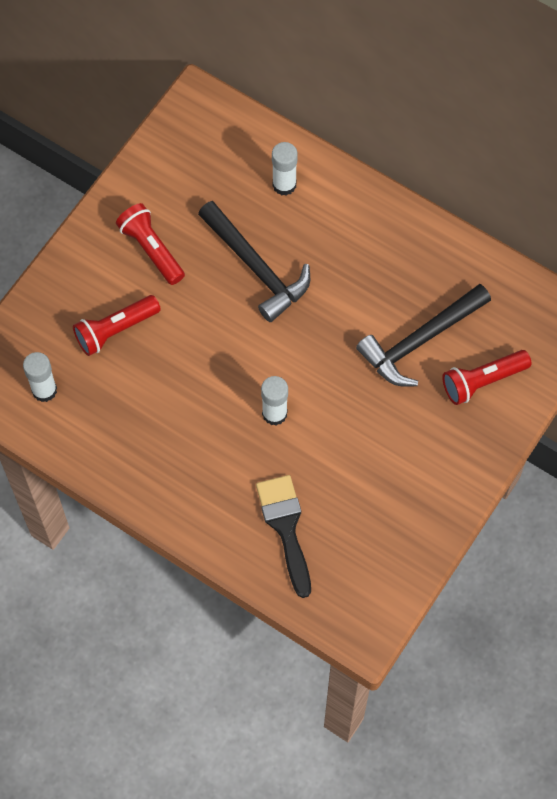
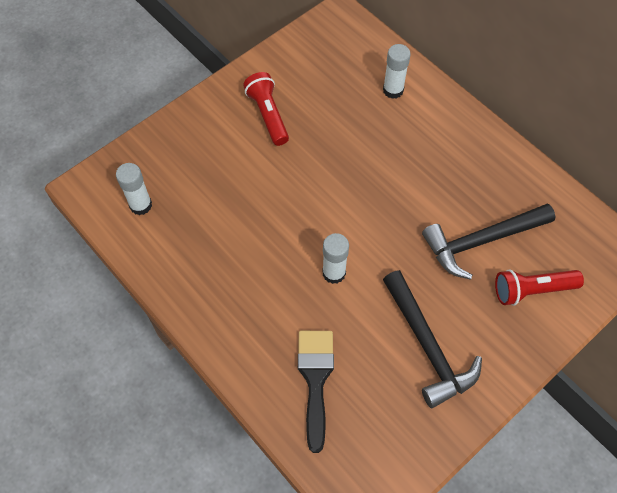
camera: 15 degrees right, 5 degrees down
red flashlight [73,295,161,356] -> none
black hammer [198,201,310,322] -> black hammer moved to [383,270,482,408]

